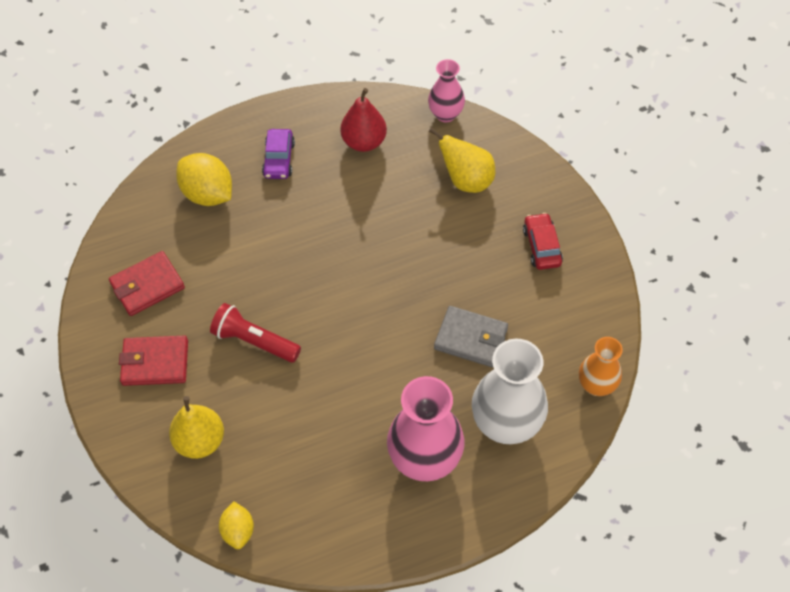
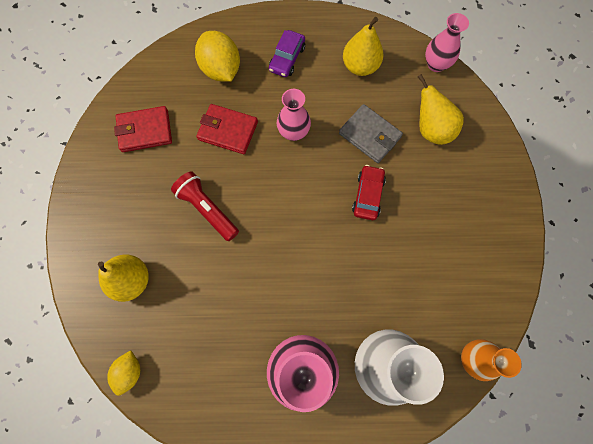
camera: 20 degrees right, 15 degrees up
red wallet [119,335,188,386] -> red wallet moved to [196,104,258,154]
red pear [340,88,387,152] -> yellow pear [343,17,384,76]
grey wallet [434,306,508,367] -> grey wallet moved to [339,104,403,163]
red car [523,213,563,270] -> red car moved to [352,165,386,220]
none -> pink vase [277,89,311,141]

